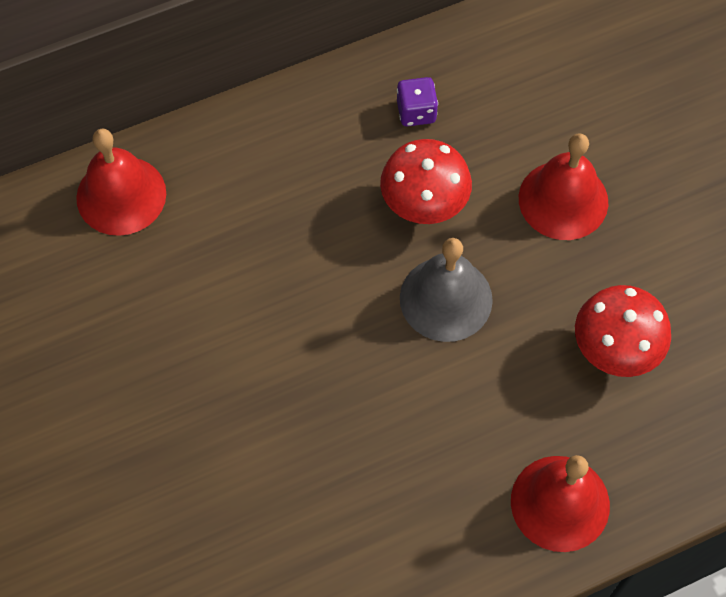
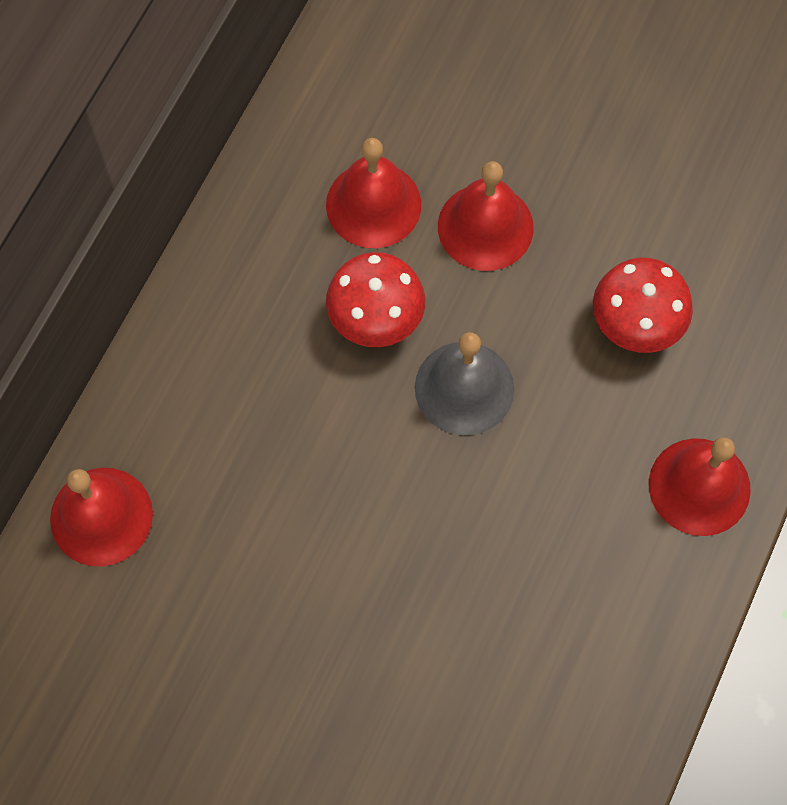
camera: 40 degrees left, 5 degrees up
purple dice [397,77,438,126] -> none
none -> red bell [326,138,421,248]

